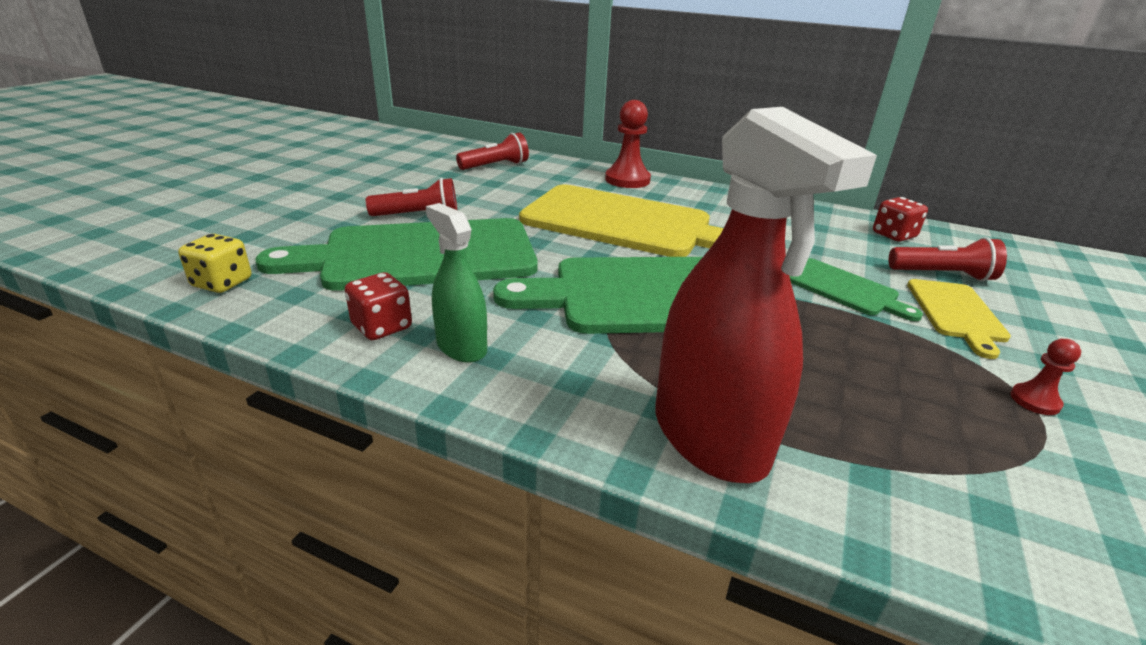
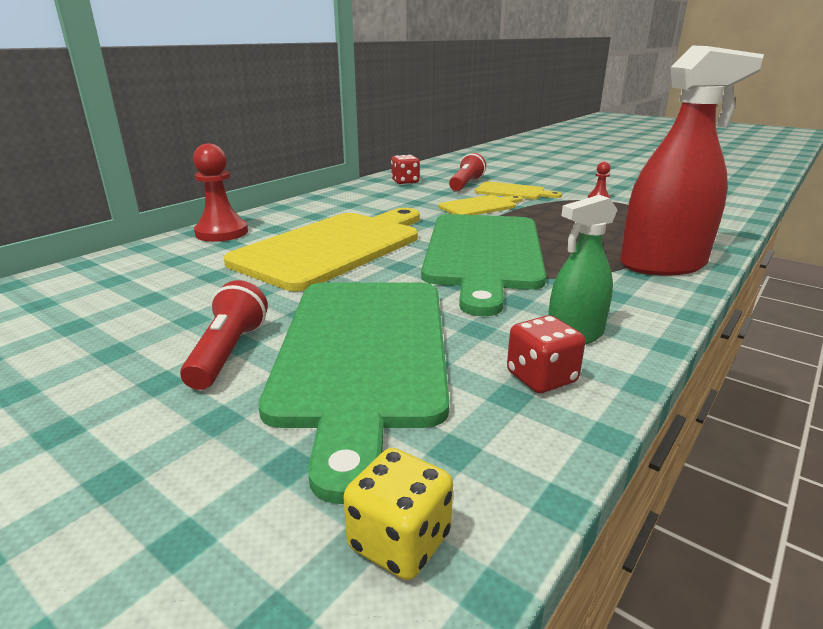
camera: 75 degrees left, 5 degrees down
red flashlight [456,132,529,170] -> none
green cutting board [790,258,923,321] -> yellow cutting board [439,195,523,215]

